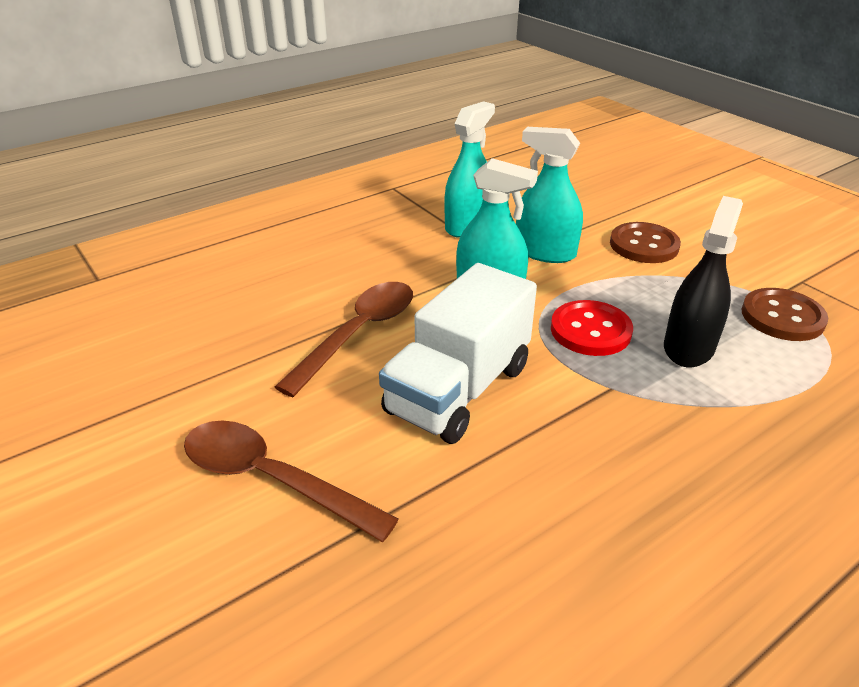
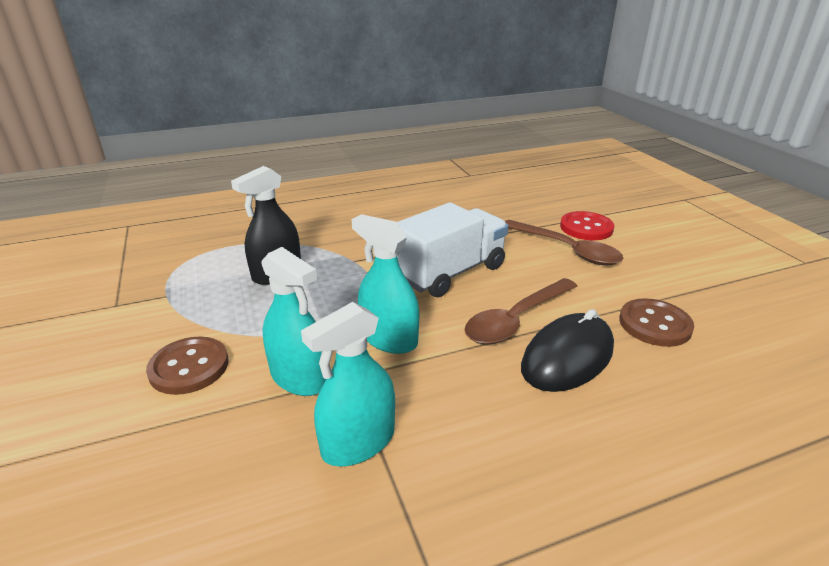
camera: 165 degrees left, 5 degrees down
red button [551,300,633,356] -> red button moved to [560,211,615,240]
brown button [742,288,828,341] -> brown button moved to [619,298,694,347]
none -> black mouse [521,309,614,392]

